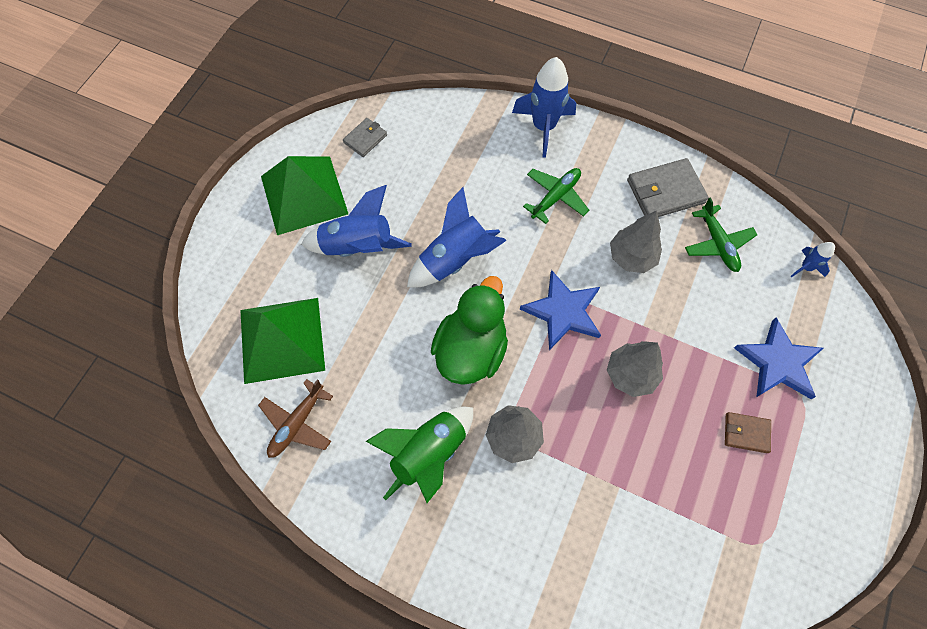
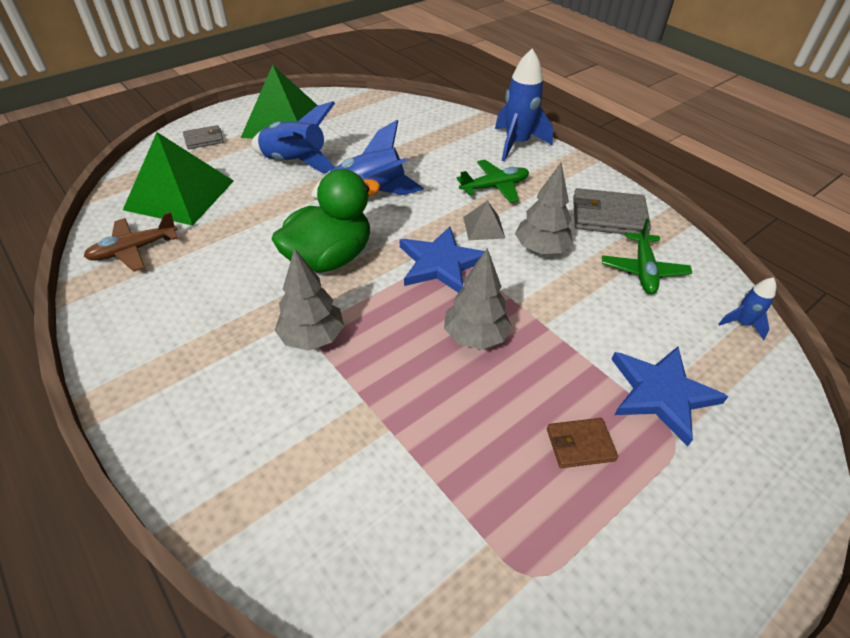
camera: 25 degrees right, 20 degrees down
grey wallet [343,118,387,157] -> grey wallet moved to [183,125,224,149]
green rocket [366,407,473,503] -> none
brown wallet [725,412,771,453] -> brown wallet turned 45 degrees counterclockwise [547,418,618,468]
none -> grey pyramid [463,201,506,240]

